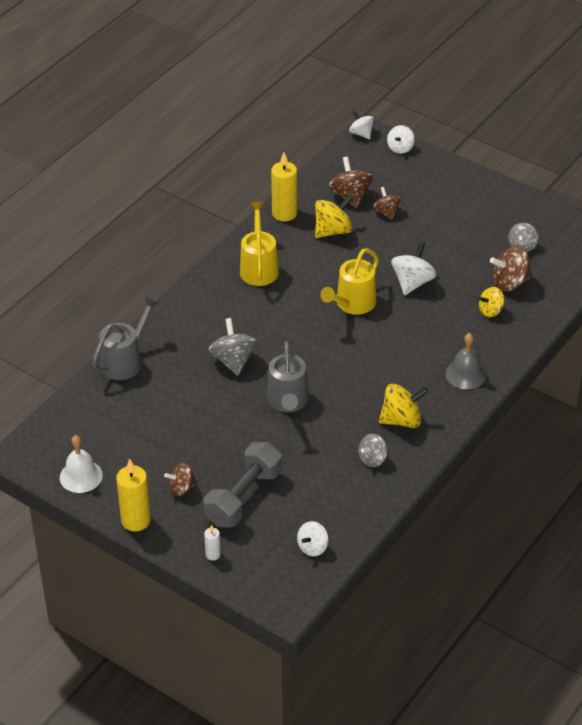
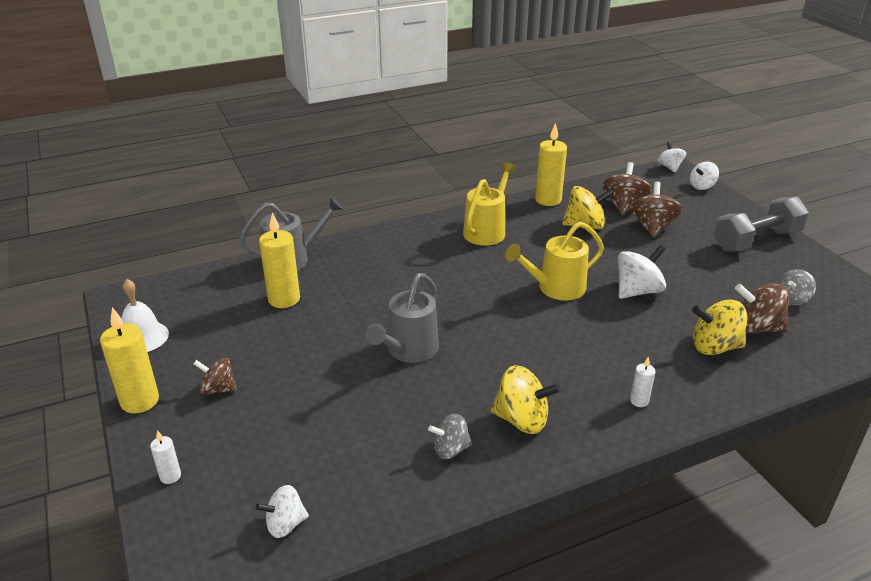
camera: 30 degrees right, 10 degrees down
grey dumbbell [203,442,282,528] -> grey dumbbell moved to [714,196,809,251]
grey spinning top [208,318,257,376] -> none
brown spinning top [373,187,401,220] -> brown spinning top [630,182,682,238], size x1.56
grey bell [445,333,486,389] -> white candle [630,356,656,407]
yellow spinning top [479,287,504,317] -> yellow spinning top [692,300,747,355], size x1.56
none -> yellow candle [259,213,300,308]

